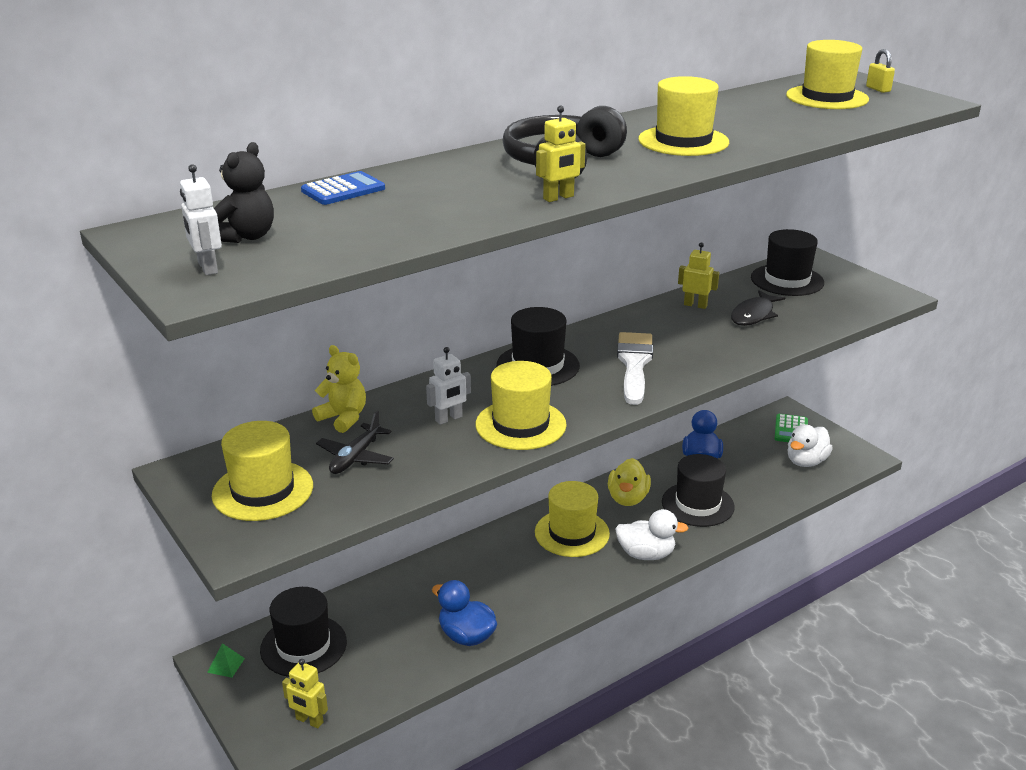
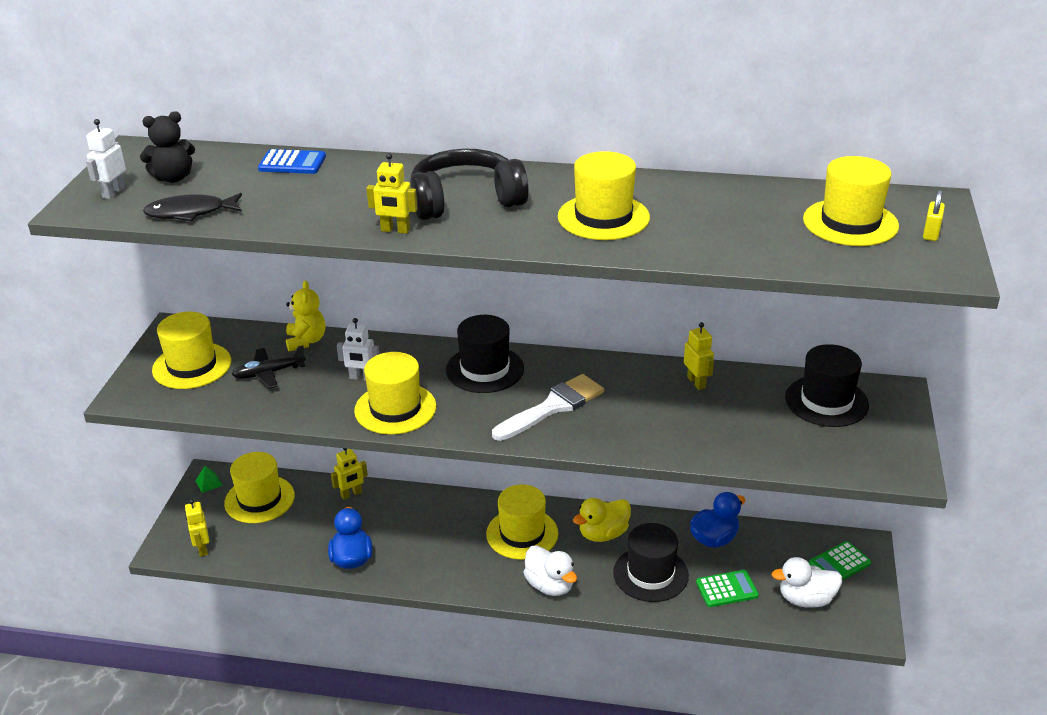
camera: 45 degrees right, 5 degrees up
black hat [260,587,347,677] -> yellow hat [224,452,295,523]
black fish [731,290,785,326] -> black fish moved to [143,193,242,221]
none -> yellow robot [331,448,368,500]
none -> green calculator [696,570,759,607]

